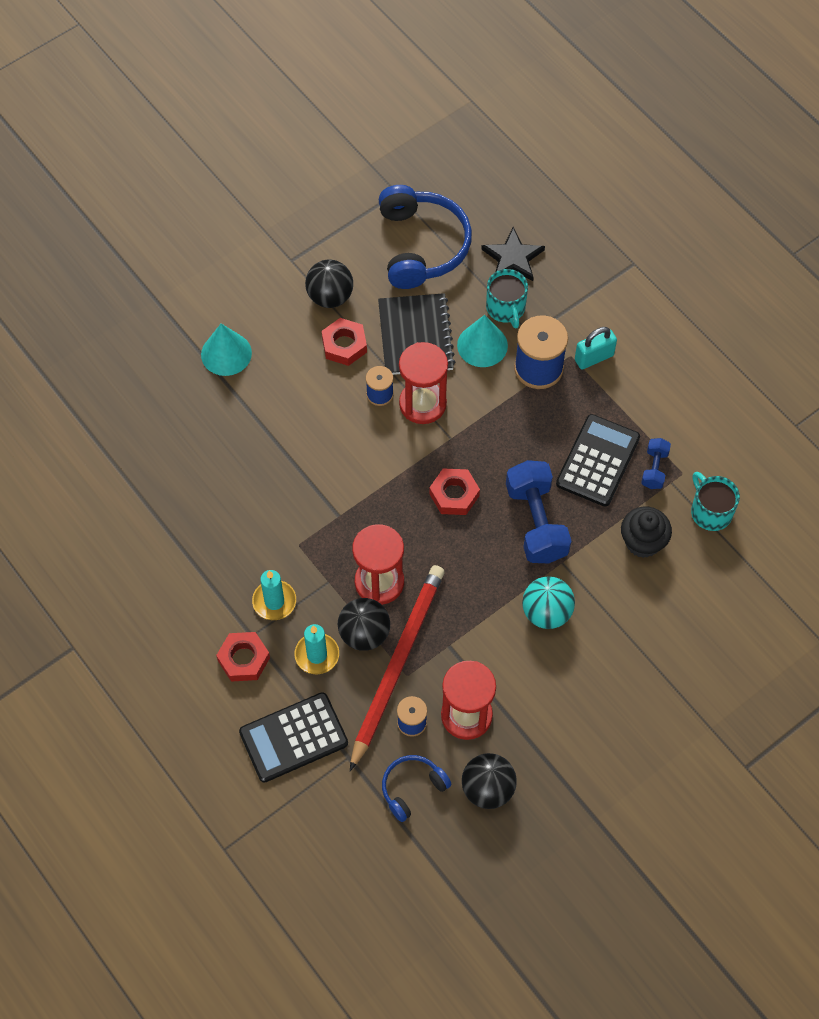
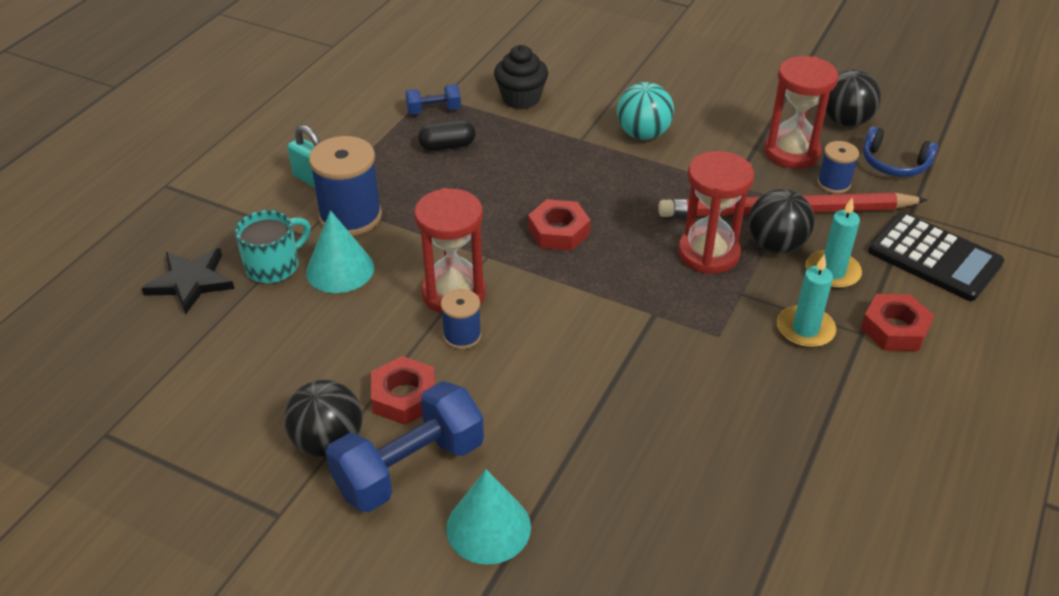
camera: 115 degrees left, 20 degrees down
black notebook [378,293,455,375] -> none
blue headphones [379,185,472,289] -> none
blue dumbbell [506,460,571,564] -> blue dumbbell moved to [326,381,484,512]
black calculator [556,414,640,507] -> black capsule [418,120,476,151]
turquoise mug [691,472,740,531] -> none

